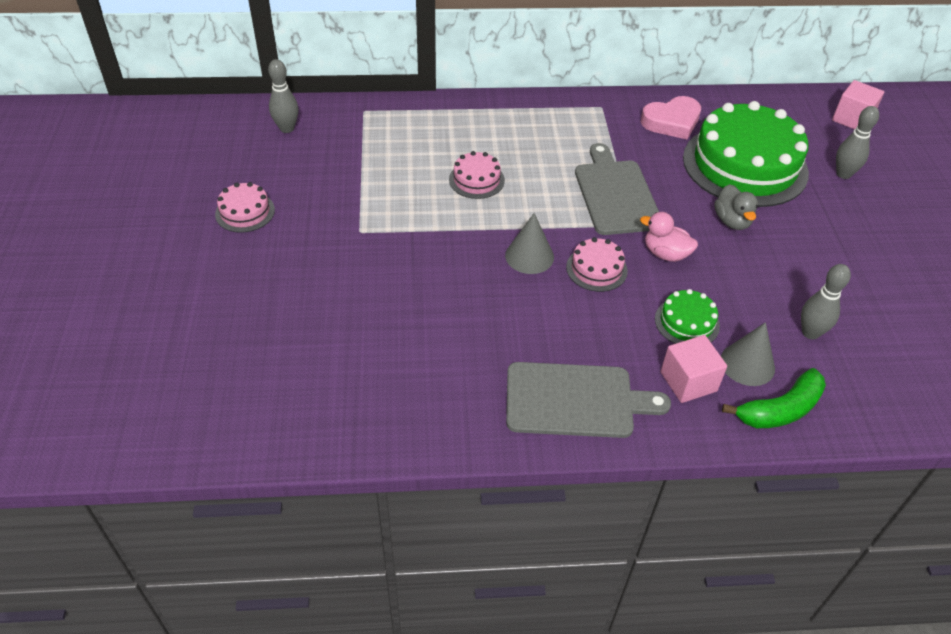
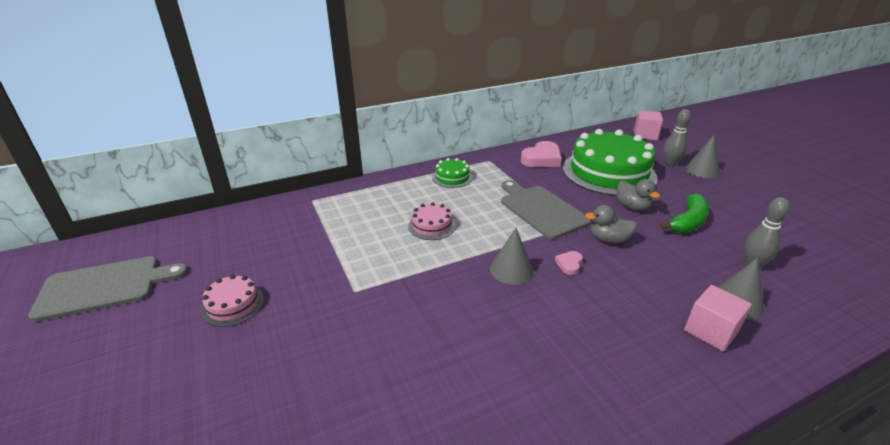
camera: 20 degrees left, 15 degrees down
grey bowling pin [268,59,299,133] -> none
grey cutting board [506,362,671,438] -> grey cutting board moved to [28,256,188,322]
pink cake [566,237,628,292] -> pink heart [555,251,583,275]
pink duck [640,212,698,262] -> grey duck [585,205,637,243]
green cake [655,289,720,344] -> green cake moved to [432,158,473,188]
green banana [722,368,826,428] -> green banana moved to [660,193,709,233]
none -> grey cone [685,135,720,178]

